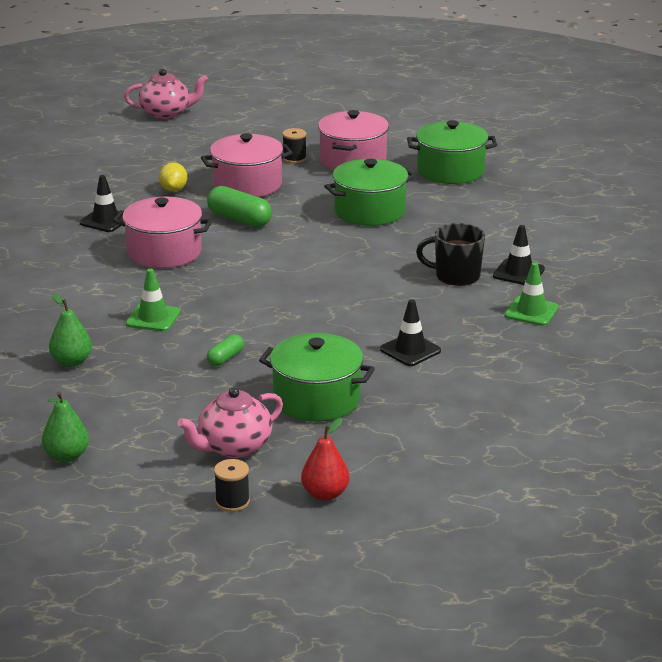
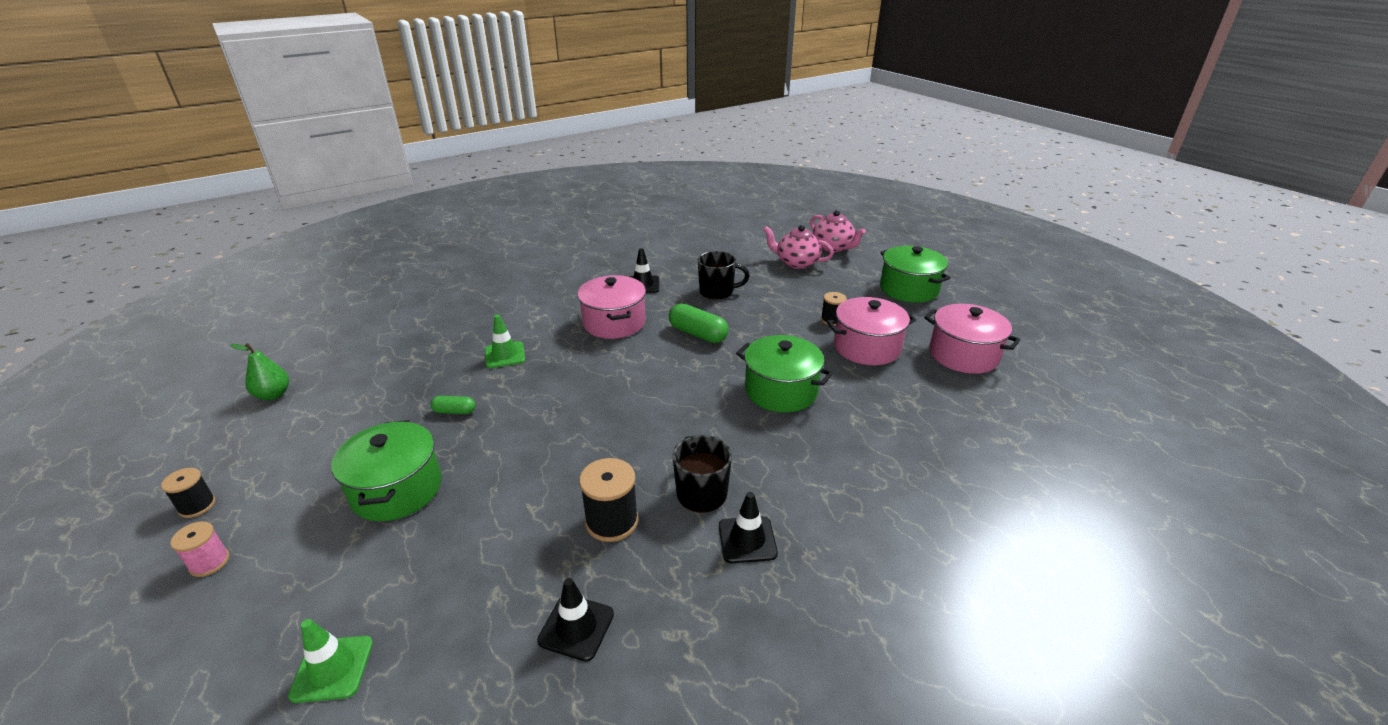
camera: 60 degrees right, 5 degrees up
green pear [49,293,92,367] -> none
yellow lemon [159,162,187,192] -> black mug [698,251,749,300]
pink teapot [177,387,283,458] -> pink teapot moved to [763,225,834,269]
pink pot [201,133,293,197] -> pink pot moved to [924,304,1021,374]
green capsule [207,186,272,227] -> green capsule turned 60 degrees counterclockwise [669,304,729,343]
red pear [301,418,349,501] -> pink spool [170,521,230,577]
black traffic cone [380,299,441,366] -> black traffic cone moved to [537,578,614,662]
green pot [407,120,497,184] -> green pot moved to [880,246,951,303]
green traffic cone [505,262,559,326] -> green traffic cone moved to [288,619,373,703]
none -> black spool [579,458,639,542]

